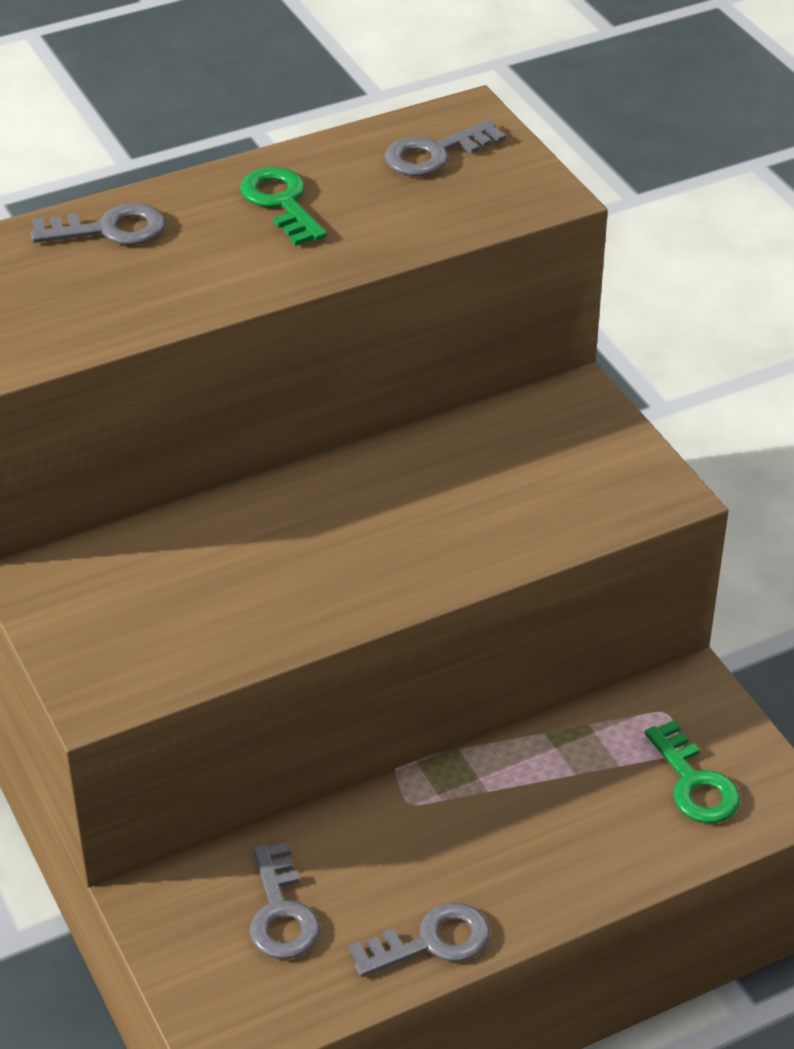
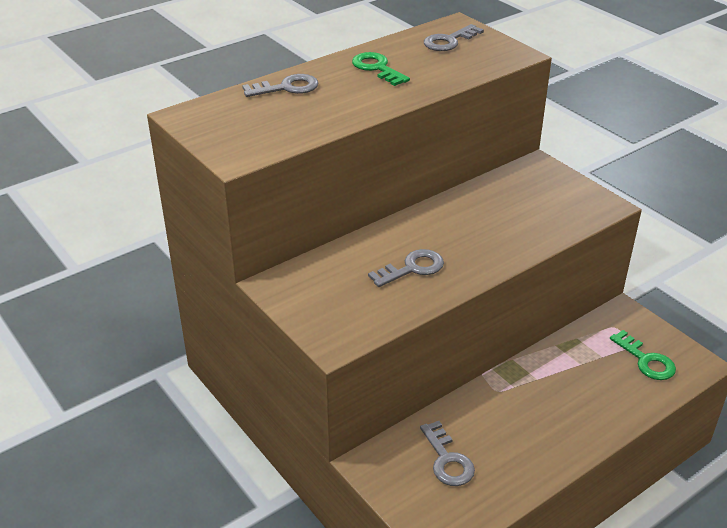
camera: 10 degrees left, 5 degrees down
grey key [349,902,490,977] -> grey key moved to [368,249,444,287]

